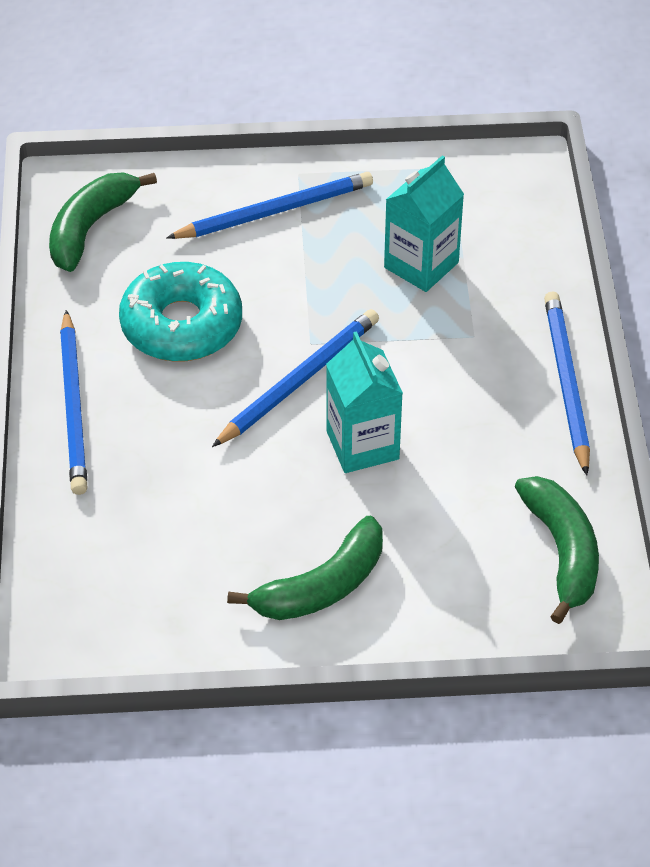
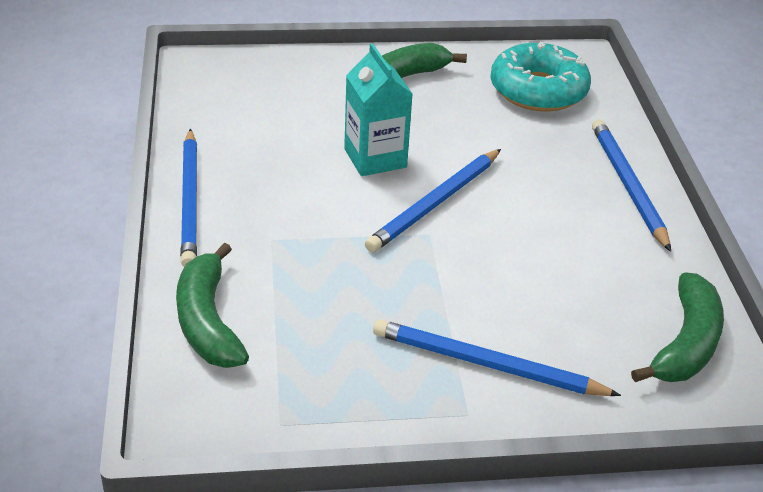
camera: 175 degrees right, 10 degrees down
turquoise donut [119,262,242,362] -> turquoise donut moved to [490,42,591,111]
blue pencil [166,172,373,239] -> blue pencil turned 45 degrees clockwise [373,319,621,396]
turquoise carton [384,155,464,292] -> none
green banana [515,476,599,624] -> green banana moved to [176,243,249,368]

